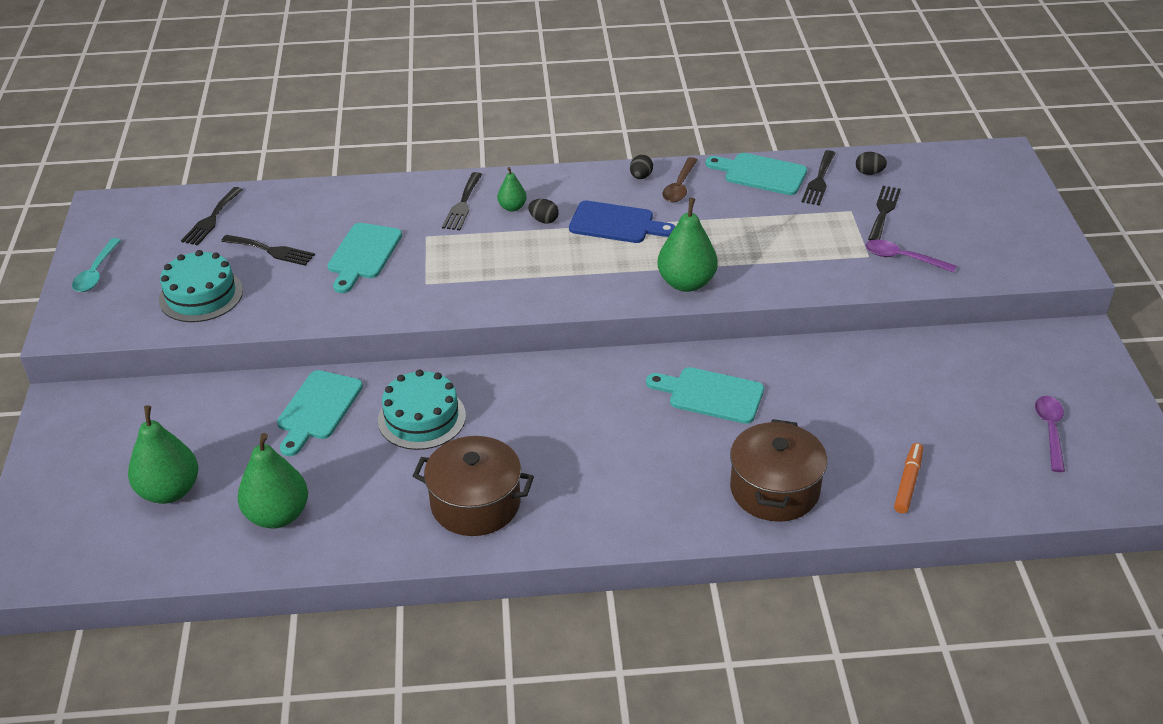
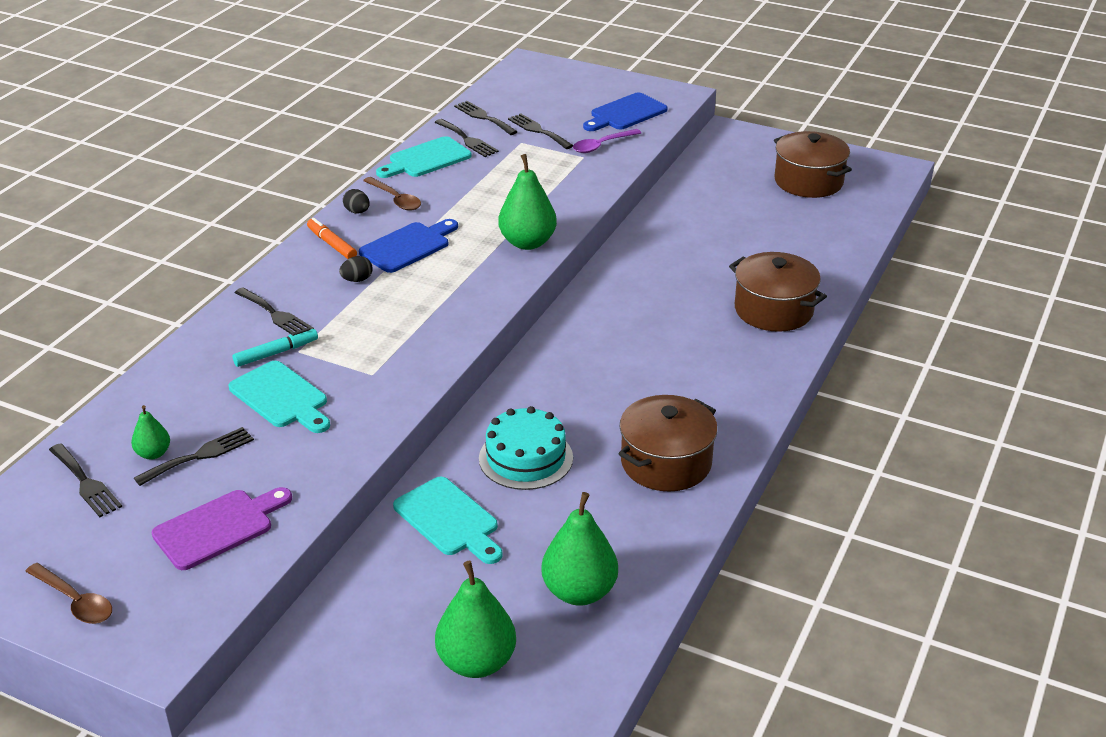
camera: 60 degrees left, 5 degrees down
turquoise spoon [72,238,121,292] -> brown spoon [25,563,112,624]
turquoise cake [159,250,243,322] -> purple cutting board [152,487,292,570]
green pear [497,167,527,212] -> green pear moved to [131,405,170,459]
turquoise cutting board [646,367,764,424] -> none
black egg [856,152,887,175] -> black fork [454,101,518,135]
orange marker [894,443,923,513] -> orange marker moved to [307,218,357,259]
purple spoon [1035,396,1065,472] -> brown pot [774,131,852,198]
none -> turquoise marker [232,328,318,367]
none -> blue cutting board [583,92,668,131]

